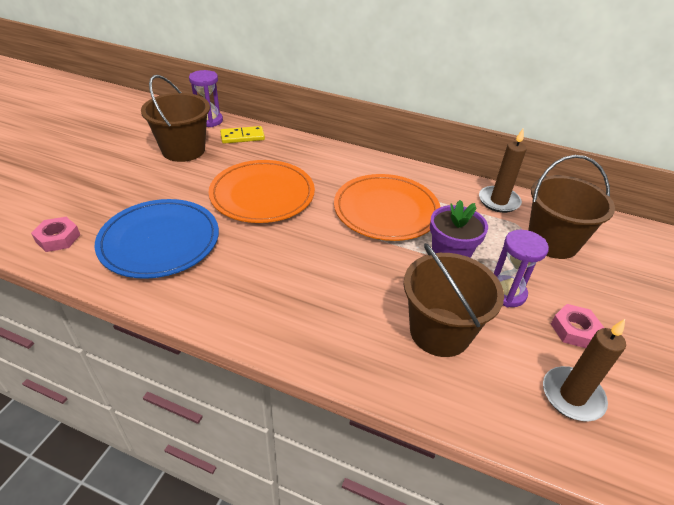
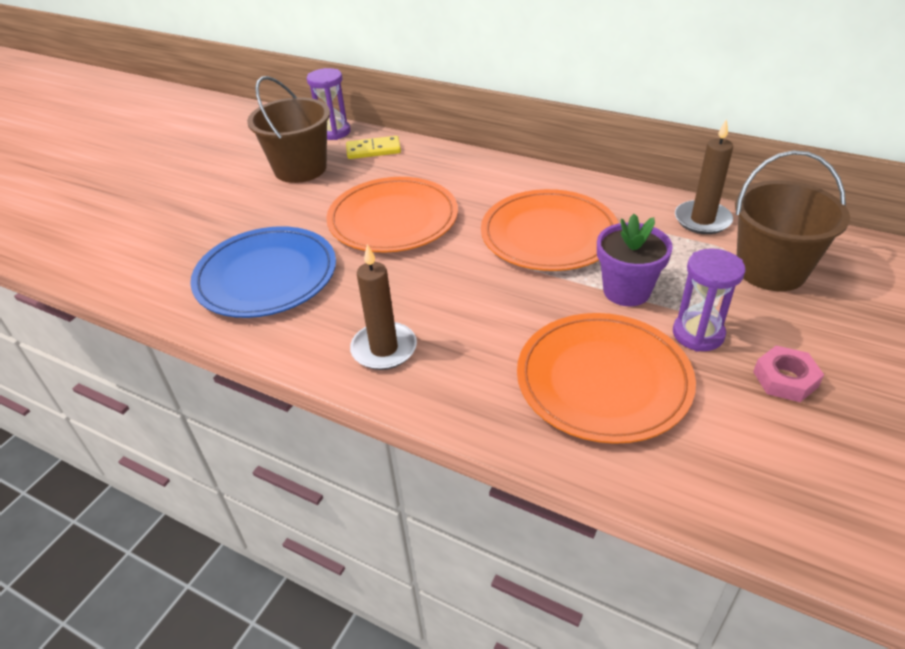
camera: 10 degrees right, 0 degrees up
pink nut [31,217,80,252] -> none
brown bucket [404,243,504,357] -> orange plate [517,313,696,444]
brown candle [543,319,626,421] -> brown candle moved to [350,244,417,370]

